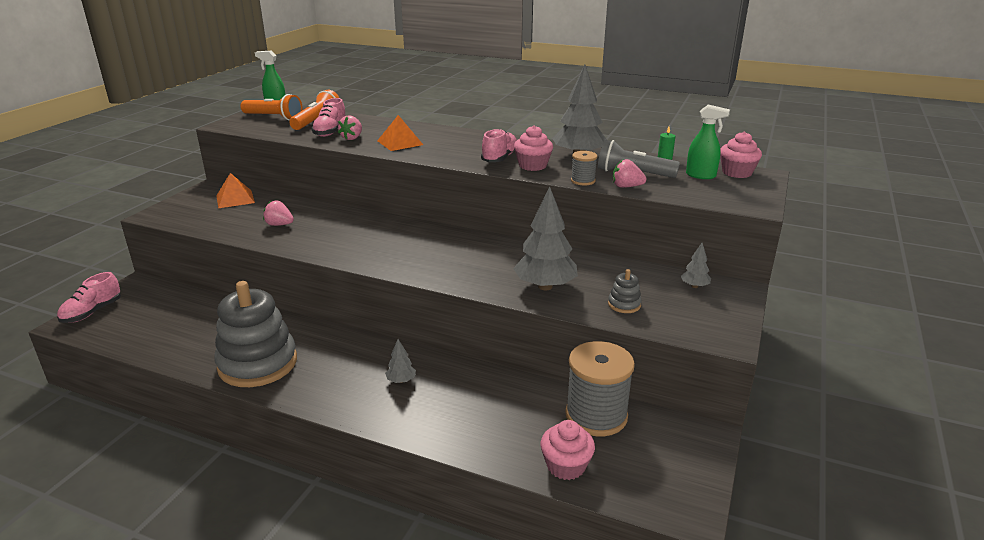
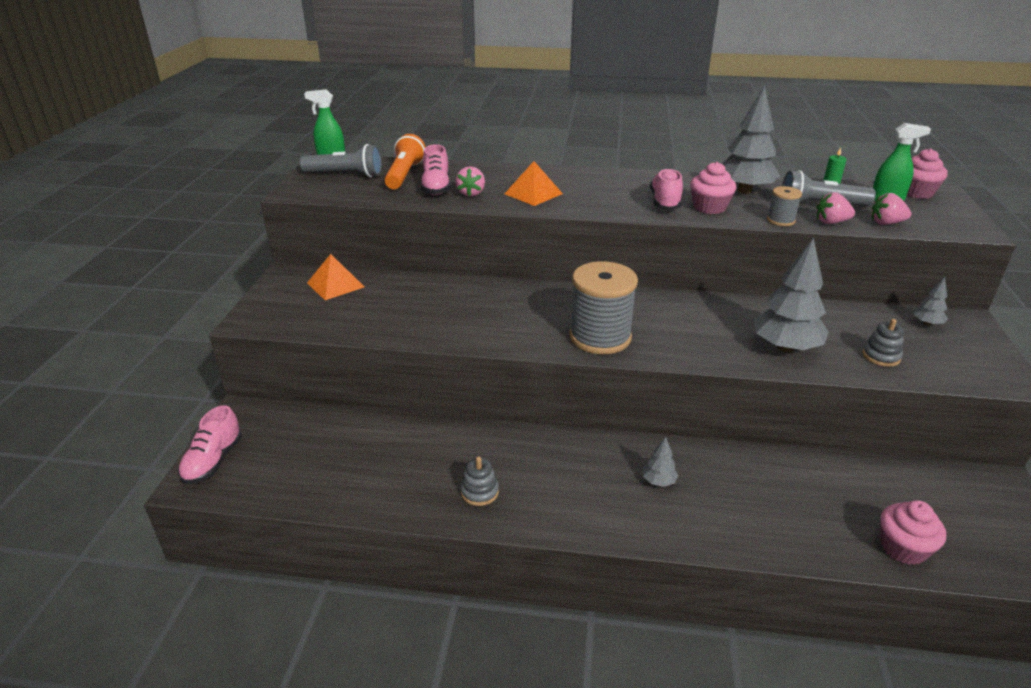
camera: 15 degrees left, 5 degrees up
grey stacking toy [214,281,297,387] -> grey stacking toy [460,456,499,506], size x0.40
orange flashlight [240,94,303,121] -> grey flashlight [300,144,382,177]
pink strawberry [263,201,294,226] -> pink strawberry moved to [872,193,911,225]
grey spool [565,341,635,436] -> grey spool moved to [569,262,638,354]

